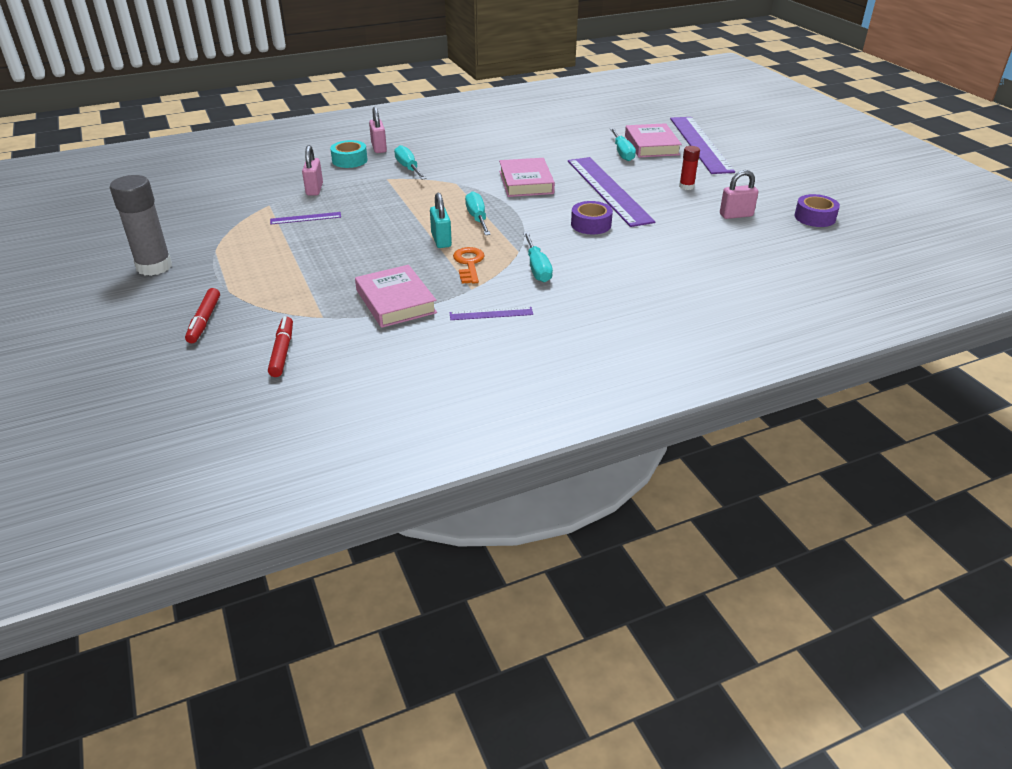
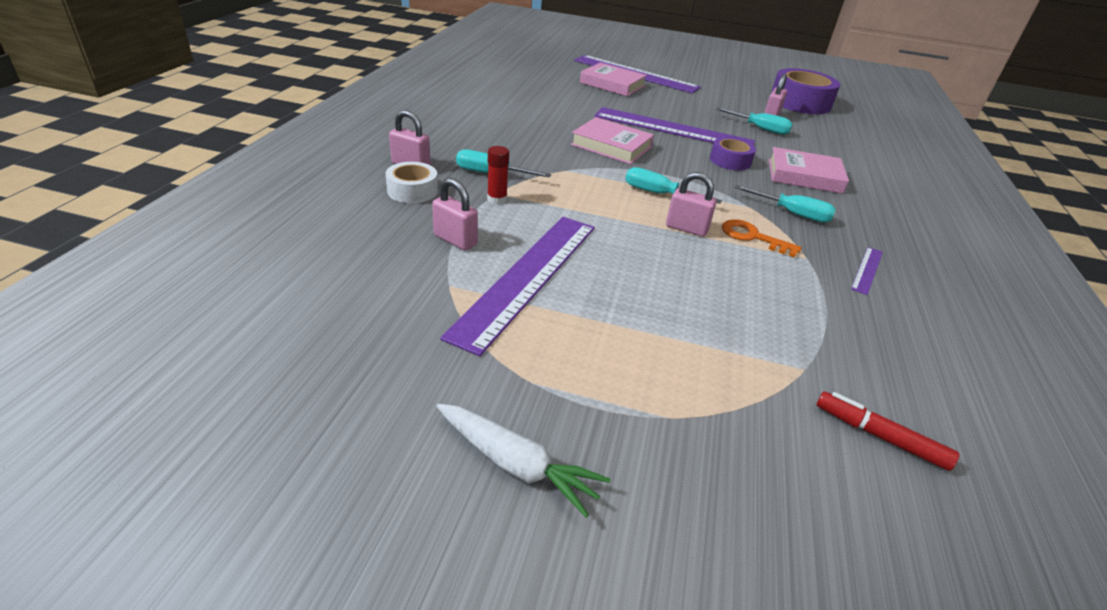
camera: 55 degrees left, 0 degrees up
grey glue stick [110,175,172,276] -> white carrot [436,404,611,518]
red marker [185,288,220,343] -> none
purple ruler [270,212,341,224] -> purple ruler [440,217,595,356], size x2.40
turquoise tape [330,140,368,168] -> white tape [385,162,438,203]
pink book [355,265,437,328] -> pink book moved to [769,147,849,194]
turquoise padlock [430,193,452,248] -> pink padlock [666,172,717,237]
turquoise screwdriver [610,128,636,161] -> turquoise screwdriver moved to [716,107,793,135]
red glue stick [679,146,700,190] -> red glue stick moved to [487,146,509,205]
purple tape [795,194,840,227] -> purple tape [771,68,840,114], size x1.83

